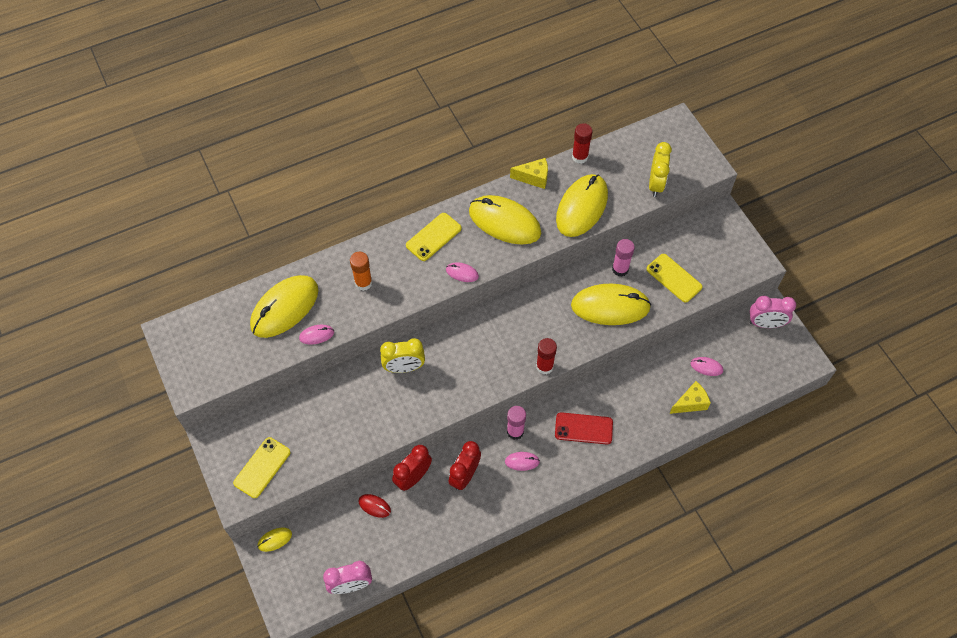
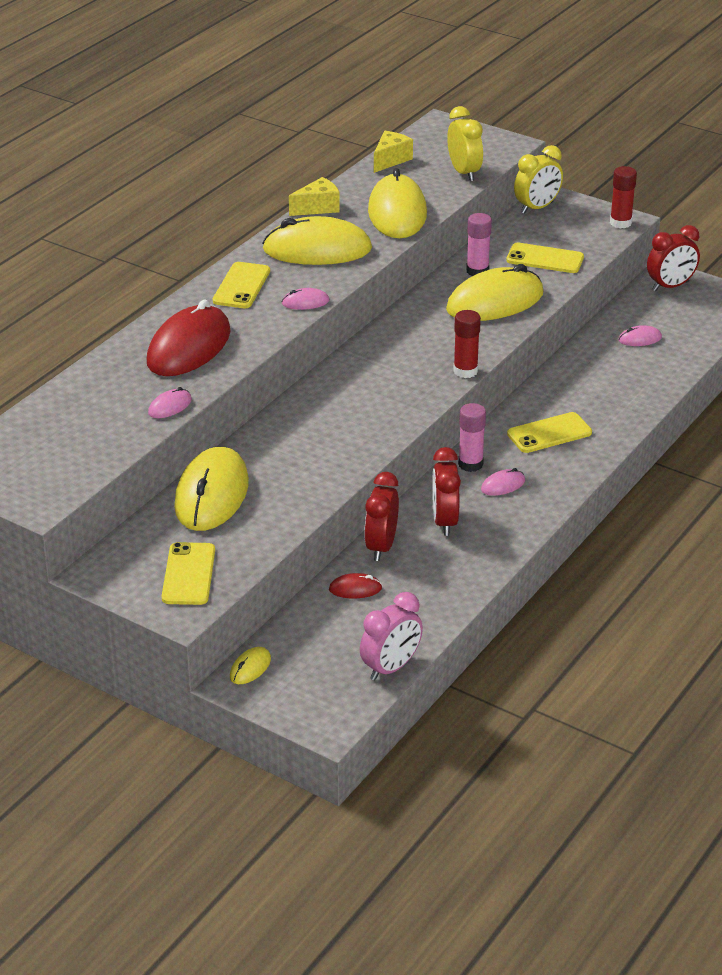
camera: 30 degrees left, 25 degrees down
yellow mouse [250,275,319,338] -> yellow mouse moved to [174,447,249,531]
orange glue stick [350,252,372,291] -> red mouse [147,300,230,376]
yellow clock [380,338,425,373] -> yellow clock moved to [514,145,563,214]
red phone [555,412,613,444] -> yellow phone [507,412,592,453]
red glue stick [572,123,593,164] -> red glue stick moved to [610,166,637,229]
yellow cheese [669,381,711,414] -> yellow cheese moved to [374,131,413,173]
pink clock [750,296,796,328] -> red clock [647,225,700,291]

